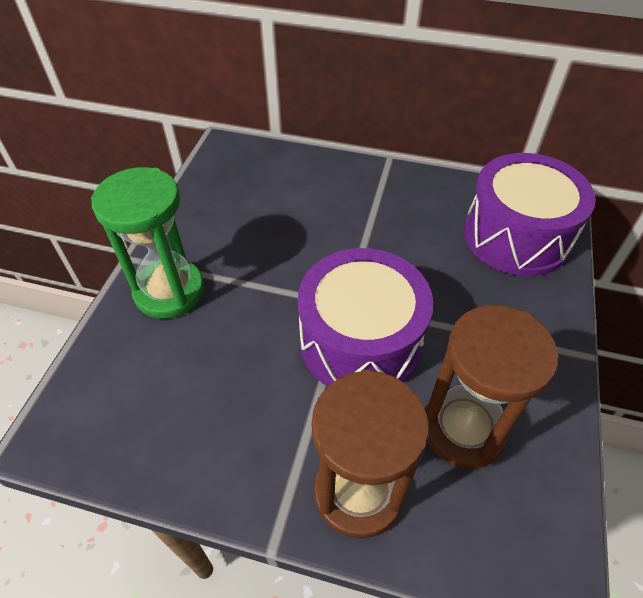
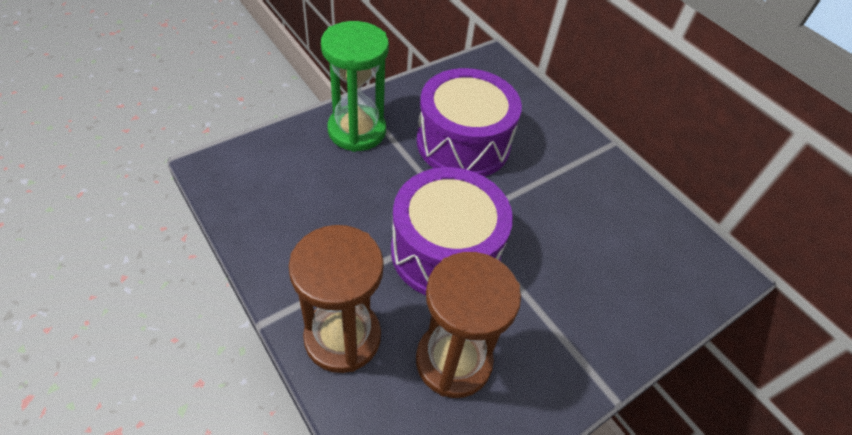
camera: 35 degrees right, 0 degrees up
purple drum [464,153,596,276] -> purple drum moved to [417,68,522,177]

